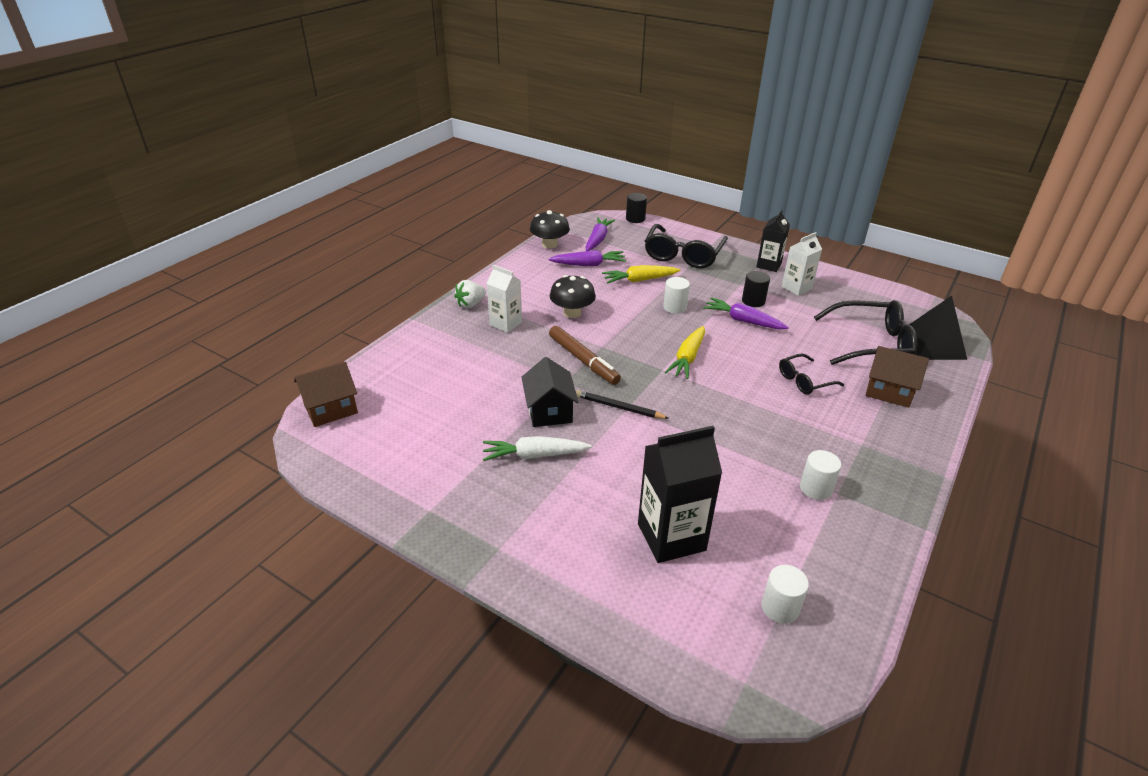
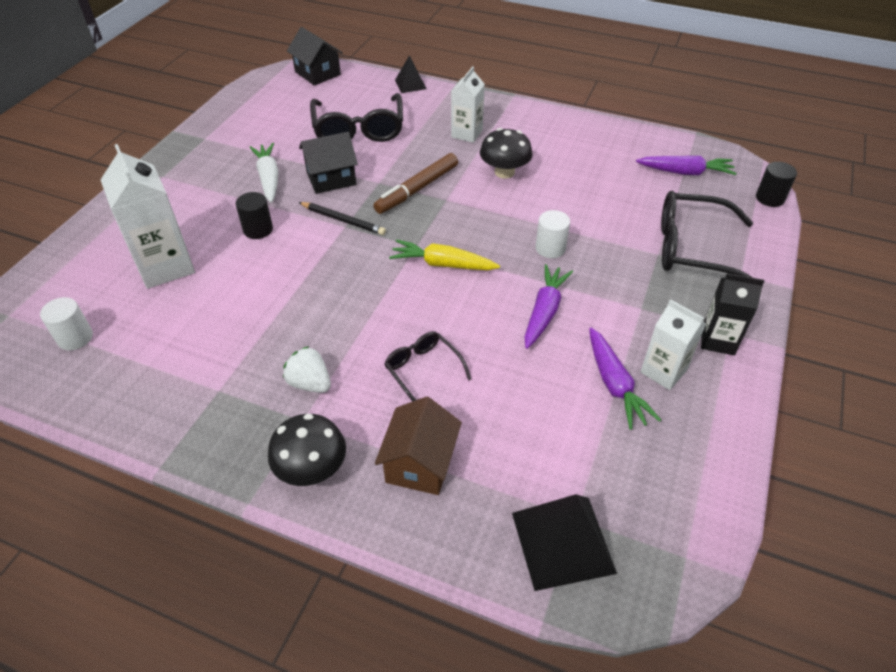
camera: 80 degrees right, 10 degrees up
brown house [294,362,358,427] -> black house [287,27,343,86]
white strawberry [454,280,486,308] -> white strawberry moved to [283,346,331,393]
black mushroom [530,210,570,249] -> black mushroom moved to [268,414,346,486]
purple carrot [548,250,626,266] -> purple carrot moved to [589,327,661,430]
black pencil [576,390,669,419] -> black pencil turned 105 degrees clockwise [298,202,386,235]
yellow carrot [602,265,681,284] -> none
black carton [638,426,722,563] -> white carton [101,144,195,289]
black cylinder [742,271,770,307] -> black cylinder moved to [236,192,273,239]
white cylinder [800,450,841,500] -> none
black glasses [814,300,917,365] -> black glasses moved to [310,93,403,142]
none -> black pyramid [395,55,427,93]

